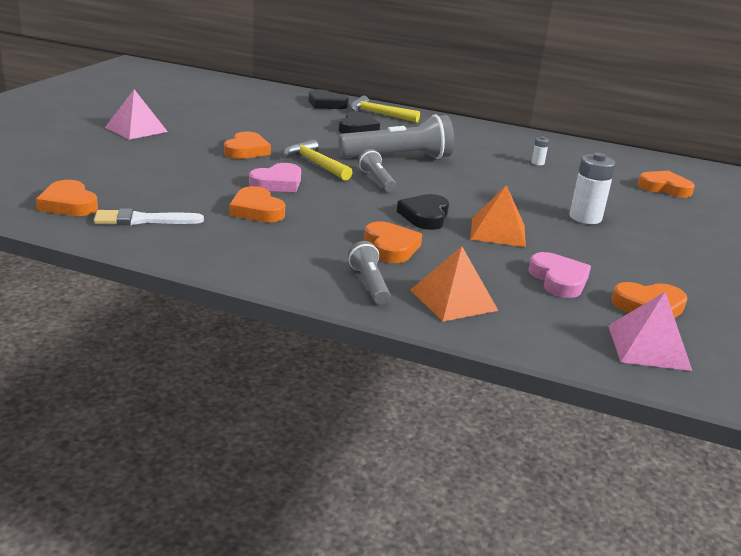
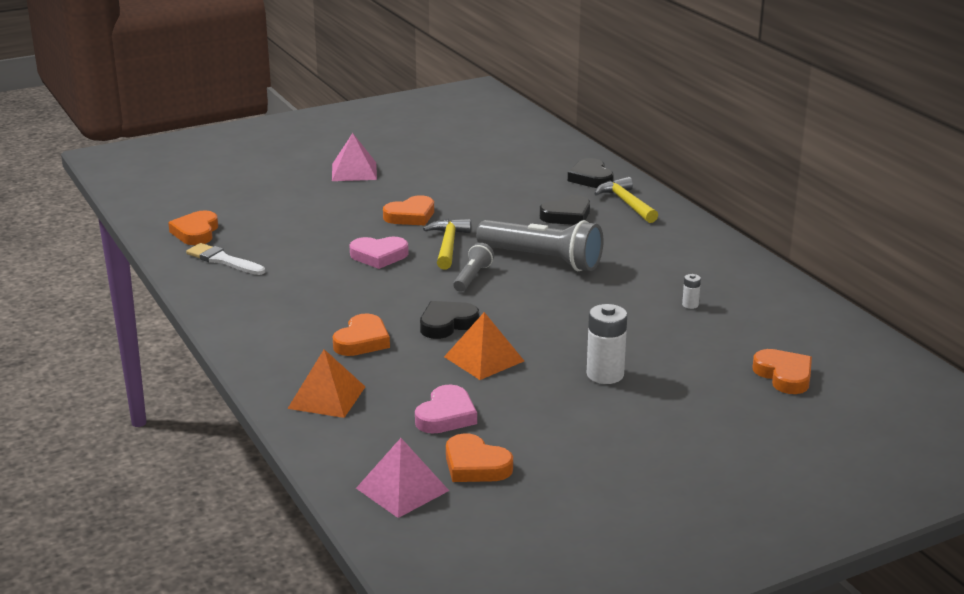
camera: 45 degrees right, 0 degrees up
orange heart [229,186,285,222] -> none
grey flashlight [348,241,390,304] -> none

